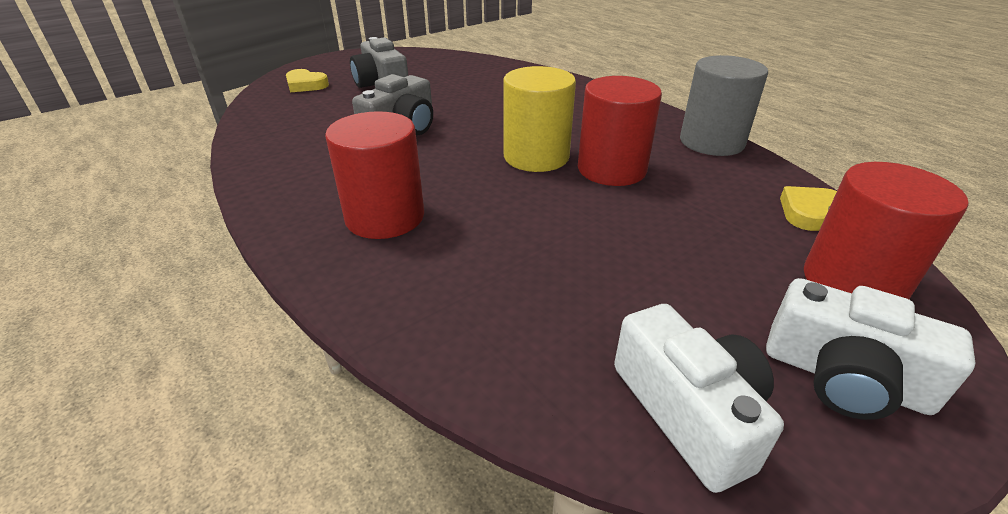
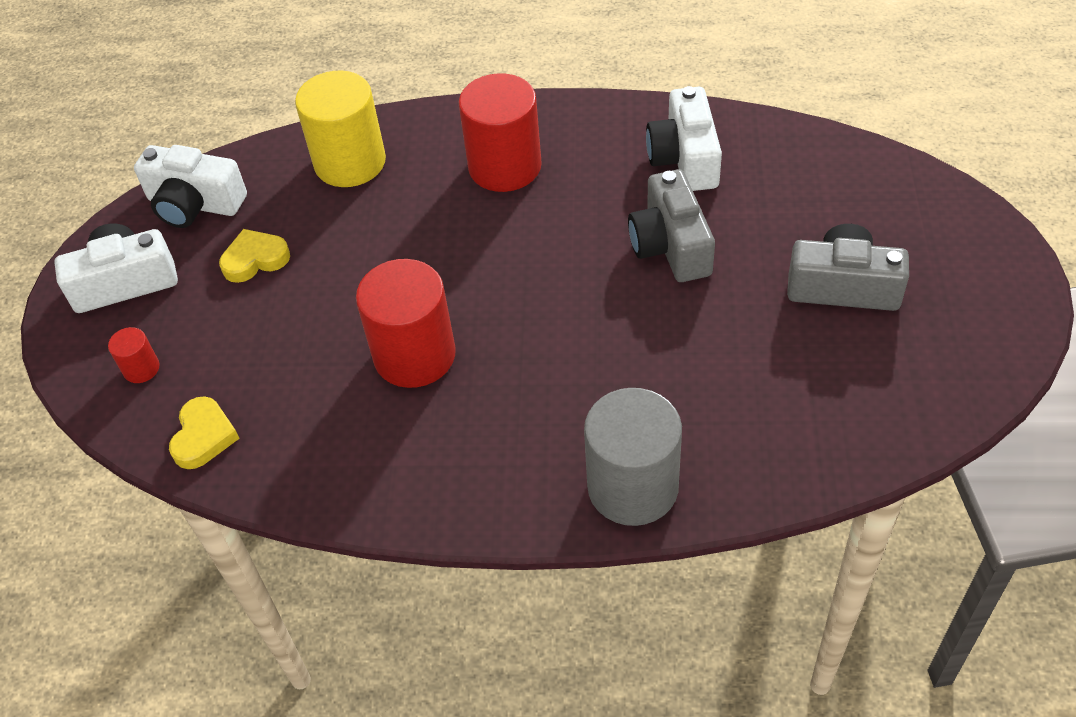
camera: 135 degrees right, 15 degrees up
yellow heart [286,69,329,92] -> yellow heart moved to [219,229,290,283]
yellow cylinder [504,66,576,172] -> yellow cylinder moved to [295,70,386,187]
grey cylinder [680,55,768,156] -> grey cylinder moved to [584,388,682,526]
red cylinder [804,162,969,299] -> red cylinder [108,327,160,383], size x0.45
none -> white camera [646,86,722,191]

